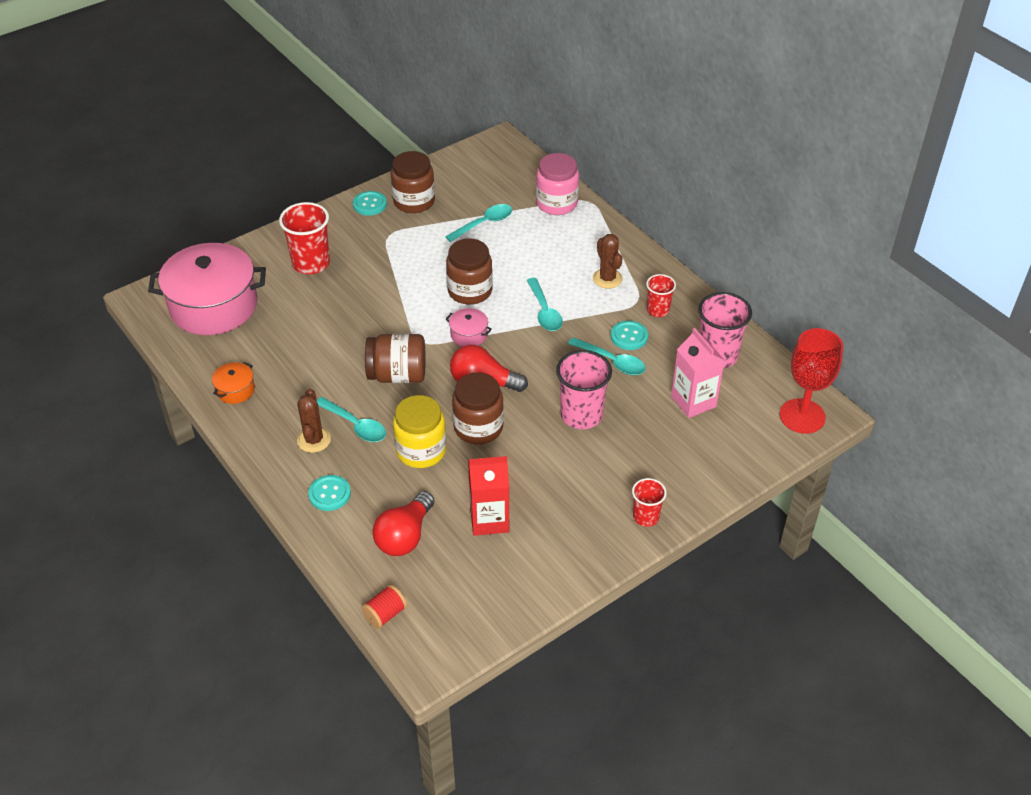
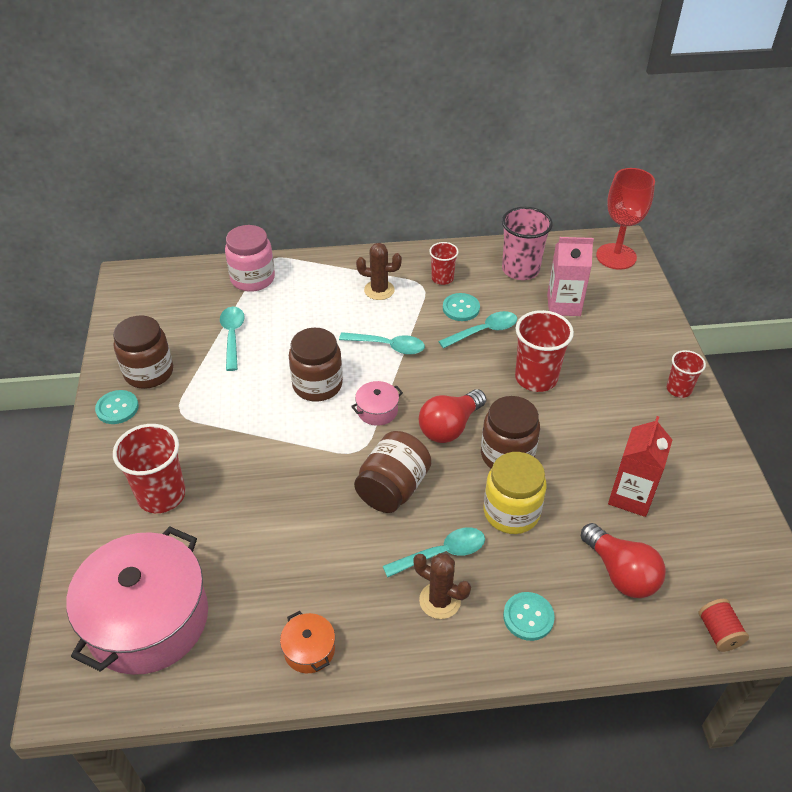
camera: 60 degrees left, 0 degrees up
pink cup [556,350,612,429] -> red cup [515,310,574,392]

